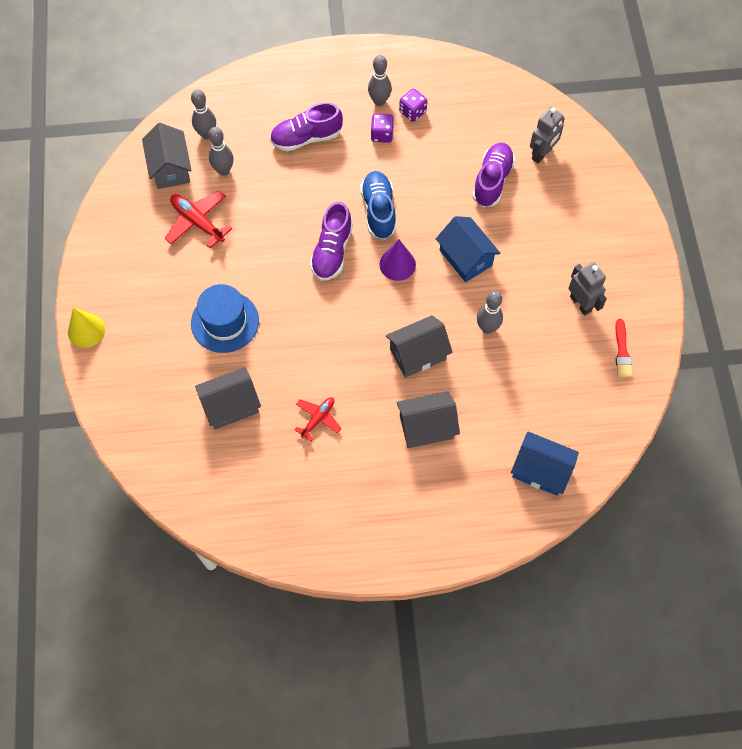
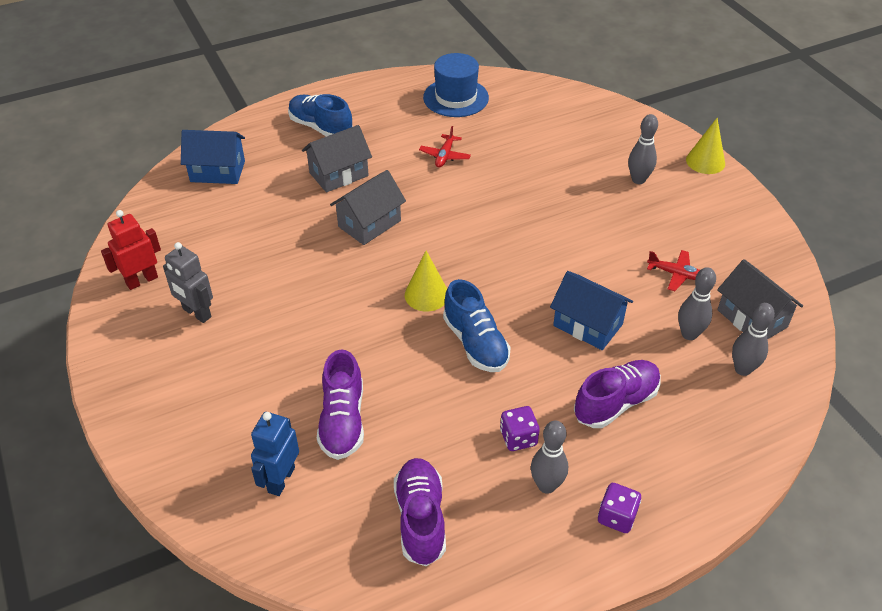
camera: 160 degrees right, 20 degrees down
red plane [165,190,232,248] -> red plane [647,250,700,291], size x0.64
blue hat [191,284,259,353] -> blue hat moved to [423,53,489,117]
grey house [195,367,261,429] -> none
purple shoe [310,202,353,281] -> purple shoe moved to [394,458,446,566]
purple cone [379,239,416,281] -> yellow cone [405,251,447,311]
purple dice [399,89,427,122] -> purple dice moved to [598,483,641,533]
blue house [436,216,500,282] -> blue house moved to [550,271,633,350]
grey bowling pin [477,291,503,334] -> grey bowling pin moved to [628,114,658,184]
grey robot [530,107,565,164] -> blue robot [251,412,299,496]
red brush [616,319,633,378] -> red robot [101,210,161,290]
none -> blue shoe [288,94,353,137]

